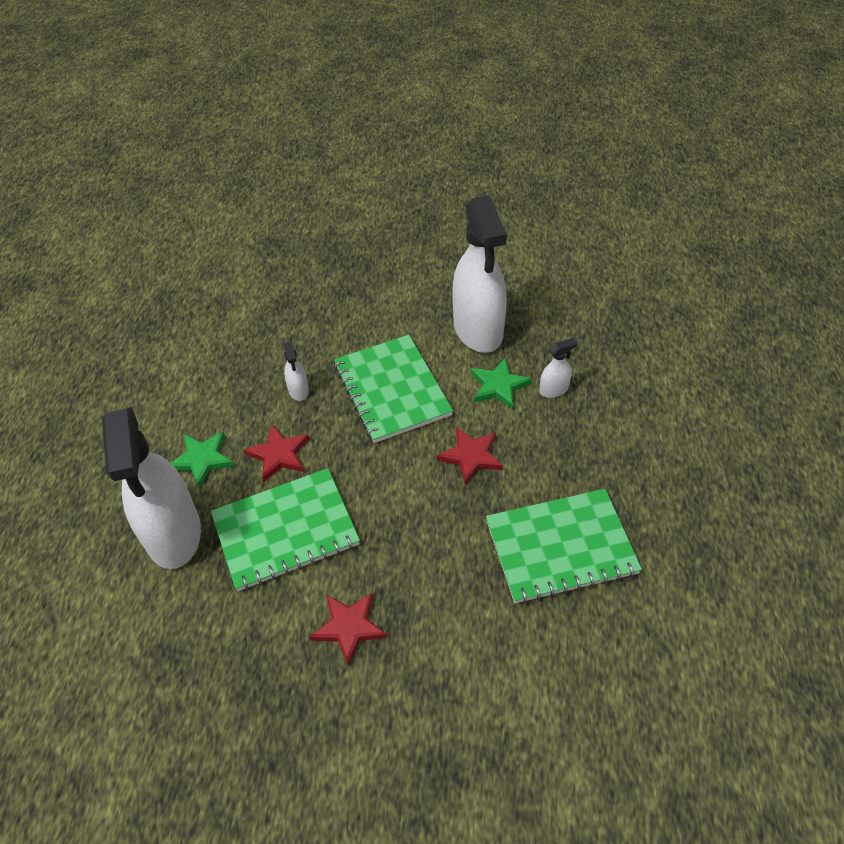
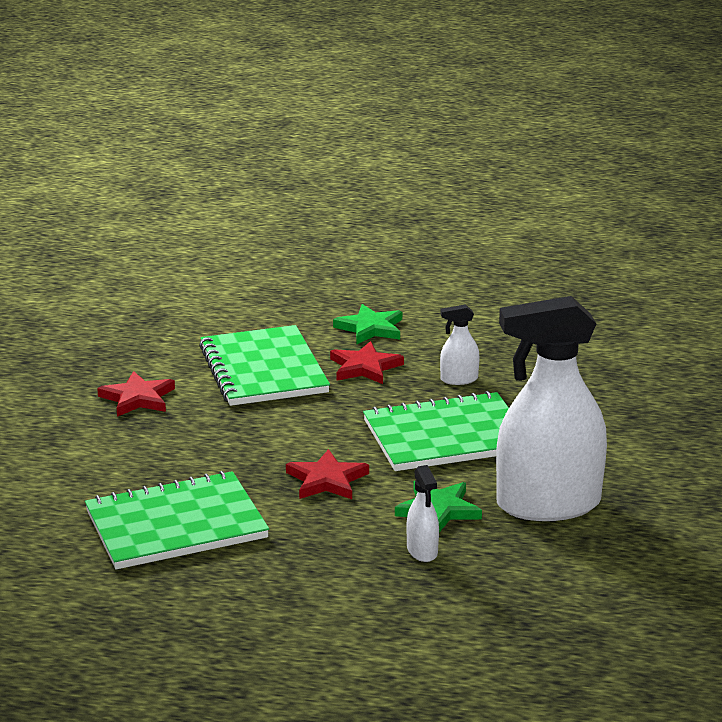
camera: 95 degrees right, 25 degrees down
white spray bottle [102,407,201,569] -> none
green notebook [486,489,642,604] -> green notebook turned 75 degrees clockwise [85,471,269,569]

